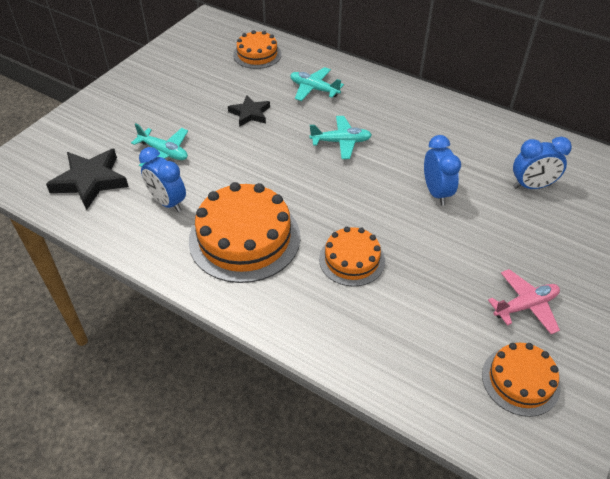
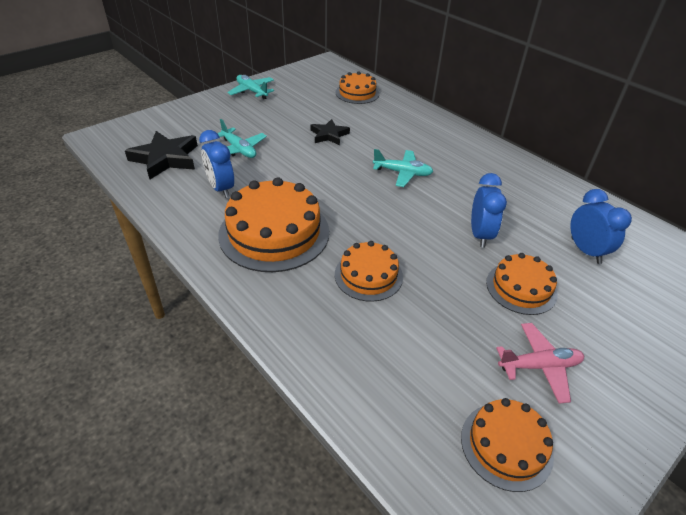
camera: 15 degrees right, 5 degrees down
turquoise plane [290,67,344,101] -> turquoise plane moved to [227,75,274,99]
blue clock [513,137,572,189] -> blue clock turned 120 degrees counterclockwise [570,189,632,264]
none -> orange cake [486,253,558,315]

